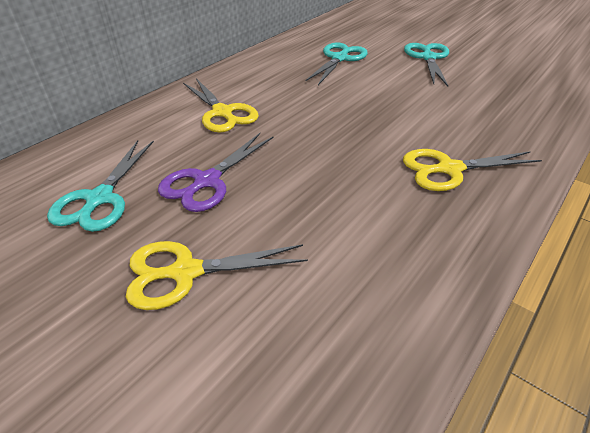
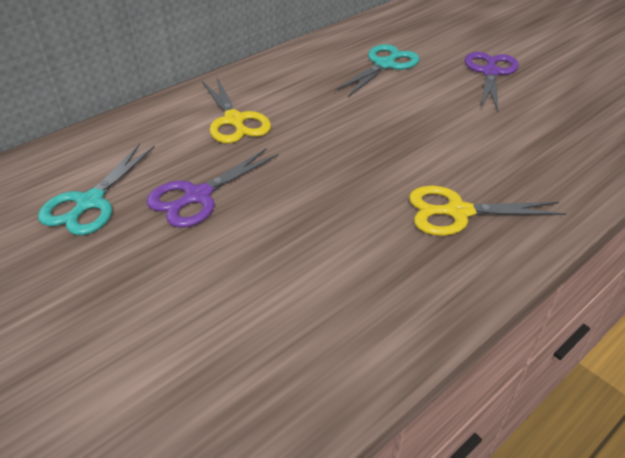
camera: 10 degrees right, 0 degrees up
yellow scissors [126,241,308,310] -> none
turquoise scissors [404,43,449,87] -> purple scissors [465,52,519,112]

